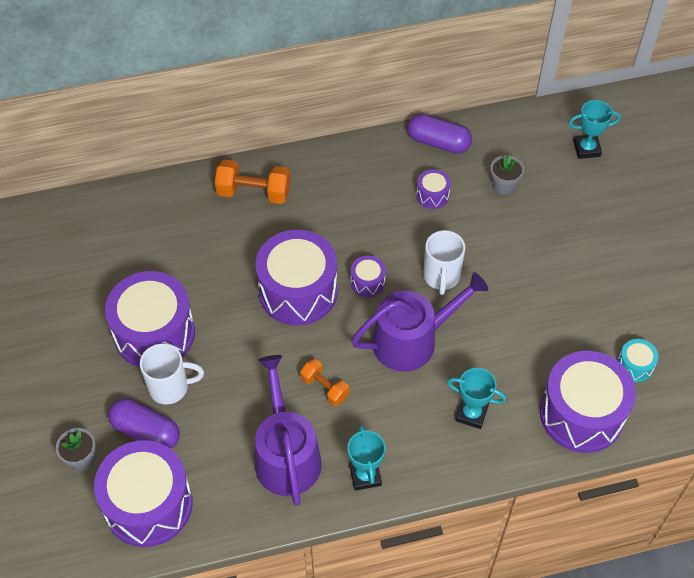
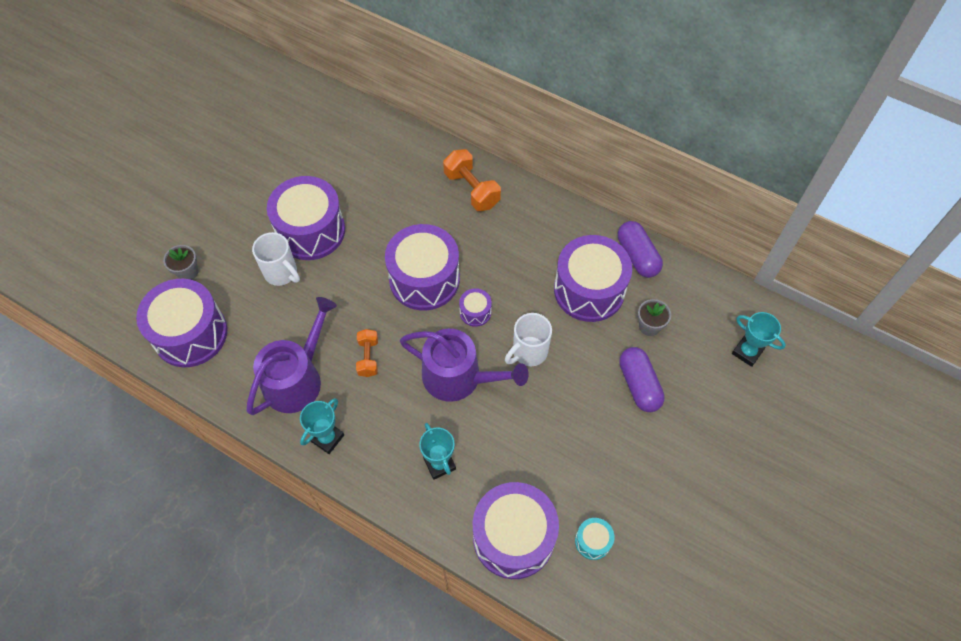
camera: 45 degrees right, 5 degrees up
purple capsule [108,398,180,449] -> purple capsule moved to [619,347,665,412]
purple drum [416,169,451,209] -> purple drum [554,235,632,322], size x2.27

